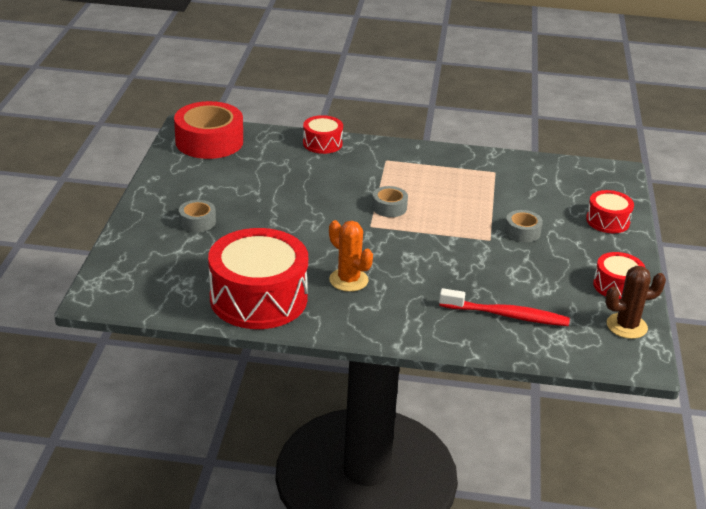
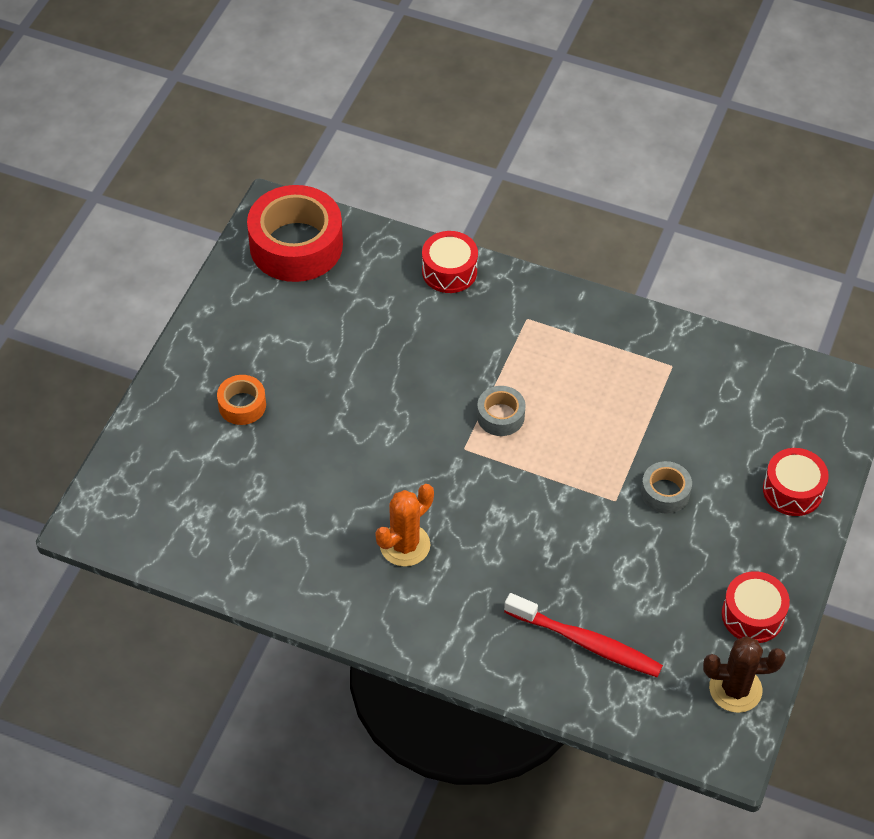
camera: 15 degrees right, 20 degrees up
grey tape [179,200,216,232] -> orange tape [217,375,266,425]
red drum [208,228,308,329] -> none
orange cactus [329,220,373,292] -> orange cactus turned 75 degrees clockwise [375,484,434,567]

